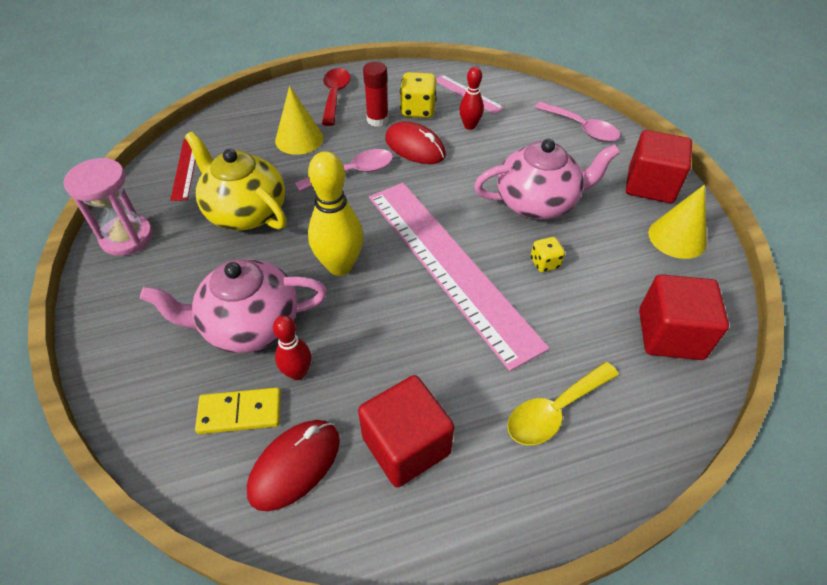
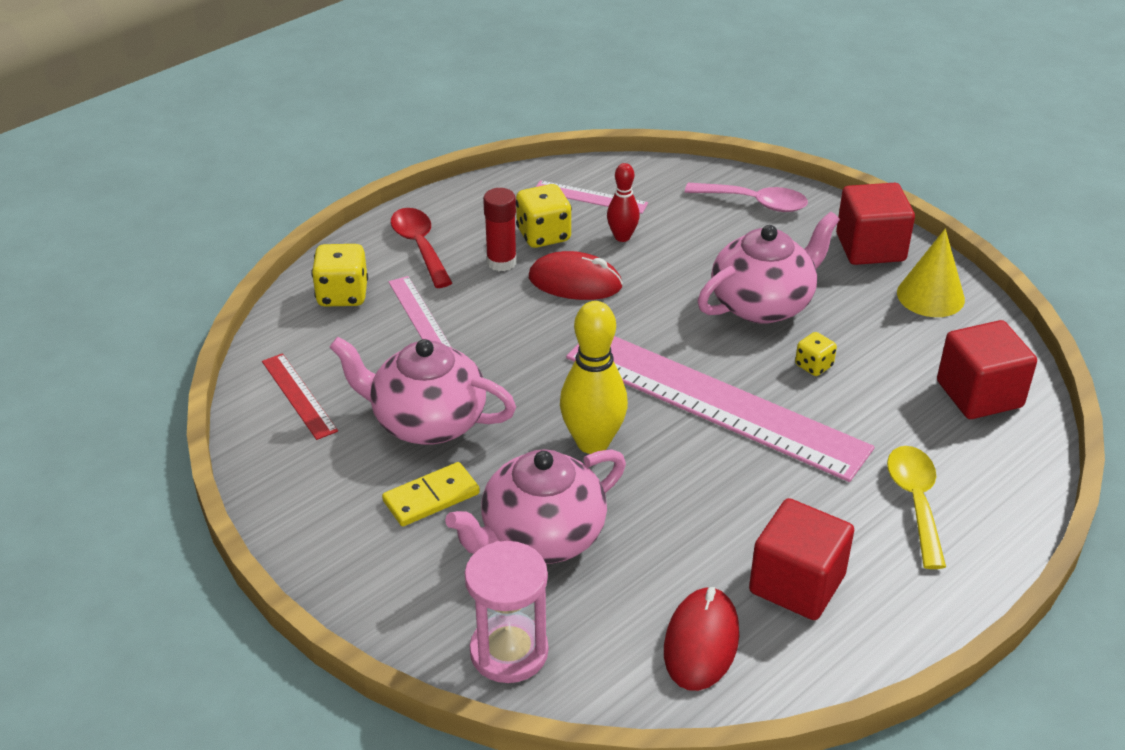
camera: 25 degrees left, 10 degrees down
pink hourglass [63,158,153,256] -> pink hourglass moved to [465,541,548,683]
yellow teapot [185,131,287,230] -> pink teapot [329,337,516,445]
yellow domino [195,388,281,434] -> yellow domino moved to [382,462,480,526]
red bowling pin [273,316,311,380] -> none
yellow cone [275,86,323,155] -> pink ruler [388,276,452,348]
pink spoon [295,149,393,192] -> none
yellow spoon [507,362,619,445] -> yellow spoon turned 150 degrees clockwise [887,446,946,569]
none -> yellow dice [311,244,368,307]

